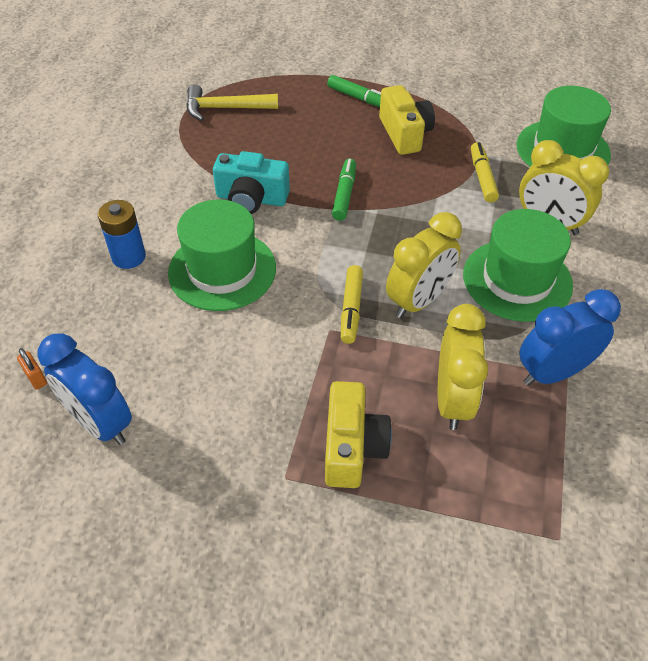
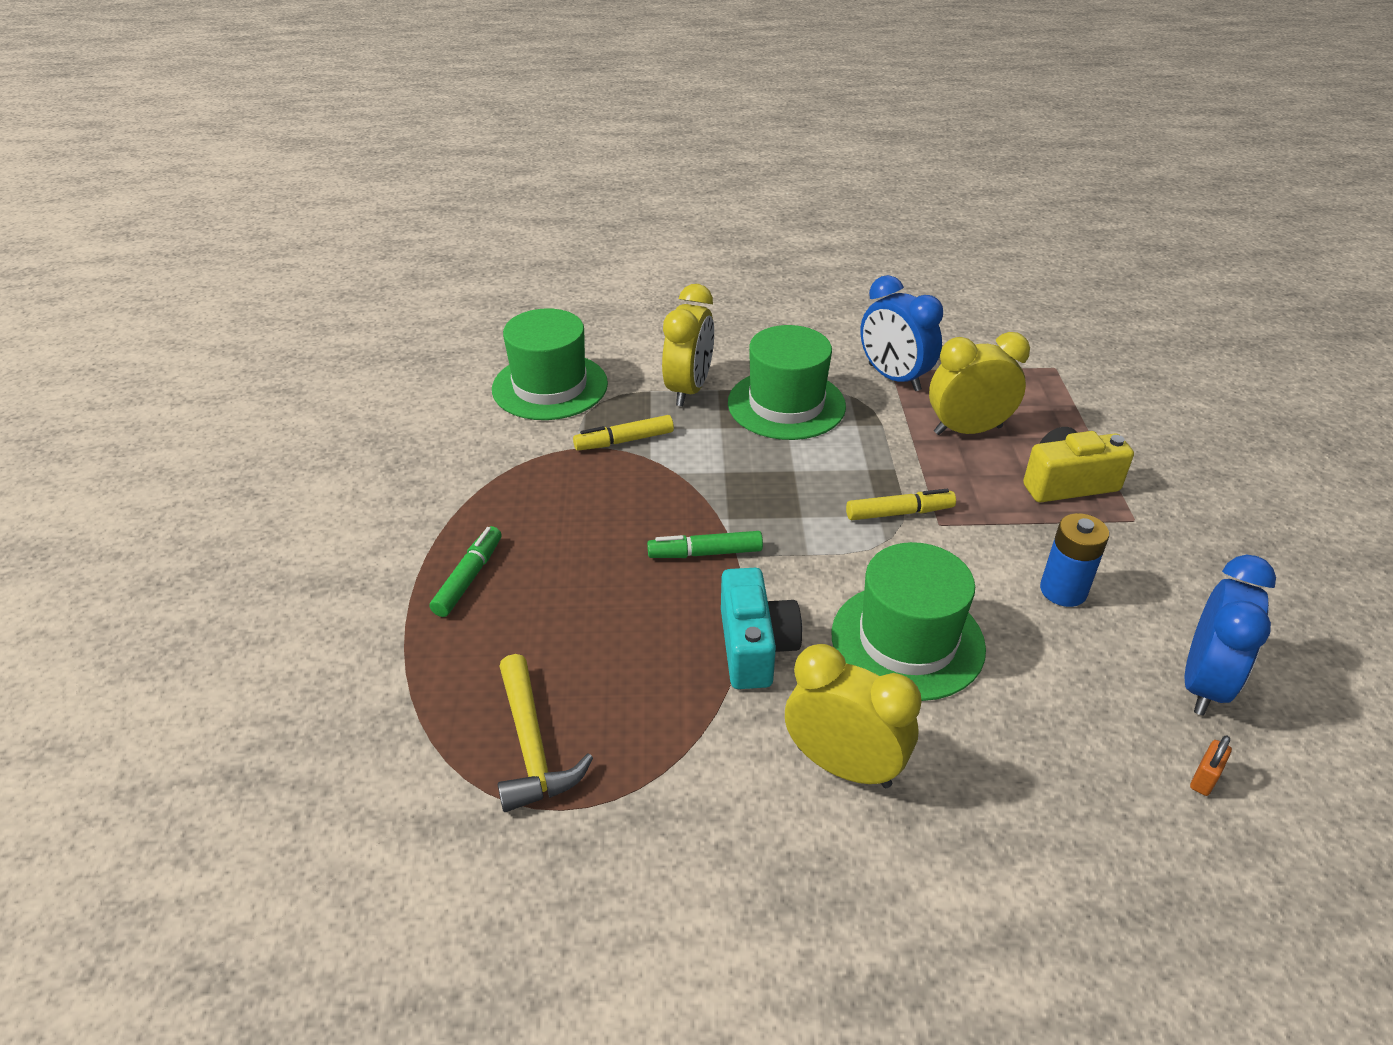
camera: 105 degrees left, 10 degrees down
blue battery [98,200,146,269] -> blue battery moved to [1040,513,1109,607]
yellow camera [379,85,435,155] -> none
yellow clock [386,212,462,318] -> yellow clock moved to [785,644,922,788]

